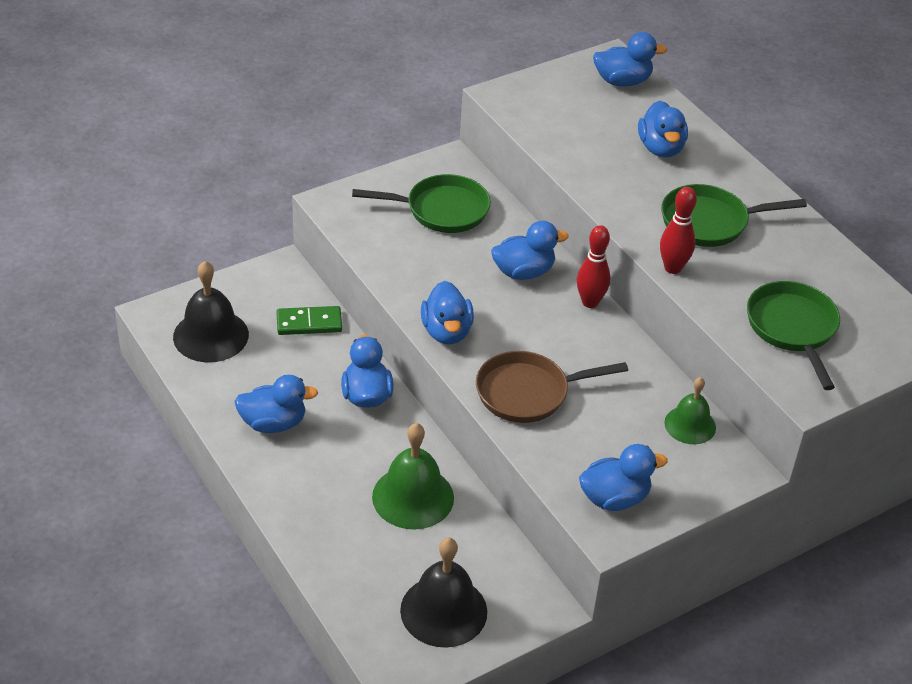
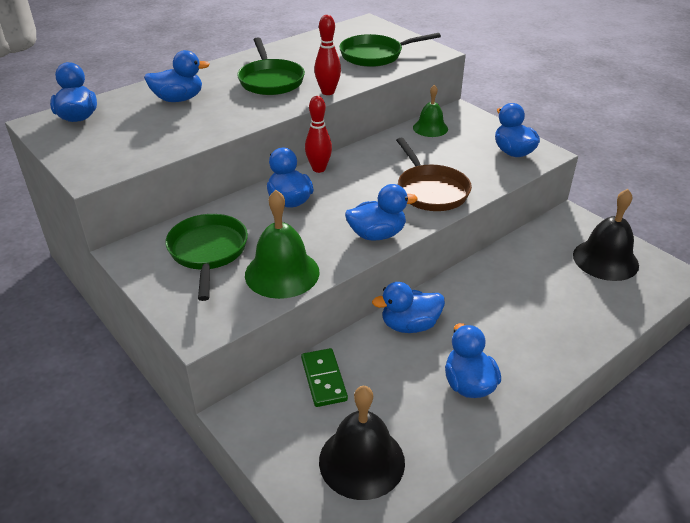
camera: 95 degrees left, 5 degrees down
green bell [372,423,454,530] -> green bell moved to [245,190,320,299]

